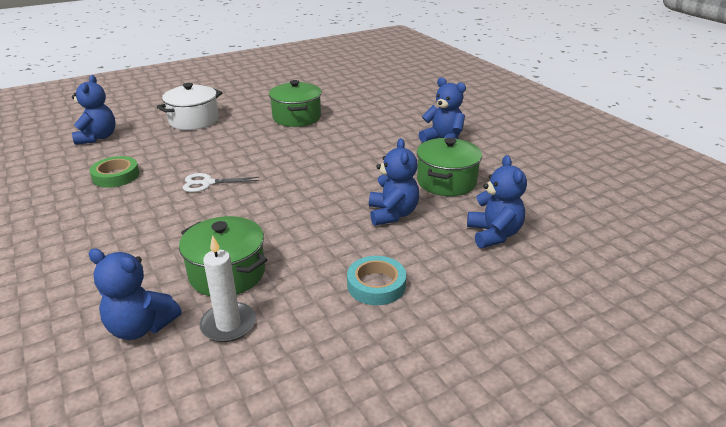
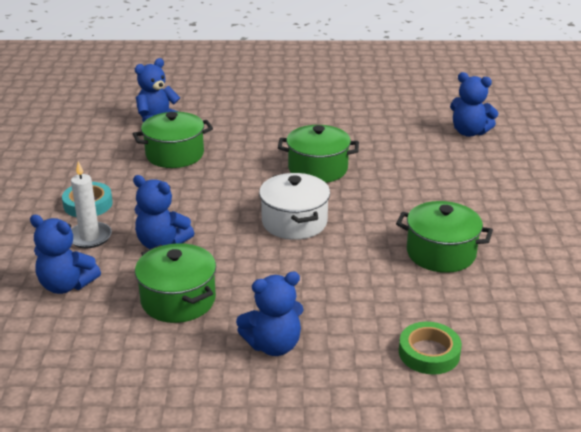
camera: 120 degrees right, 0 degrees up
green tape [89,156,139,188] -> green tape moved to [399,322,462,374]
white pot [157,83,222,130] -> white pot moved to [259,173,330,240]
white scissors [183,173,259,192] -> green pot [278,125,359,183]
white candle [199,235,256,342] -> white candle moved to [71,161,112,248]

